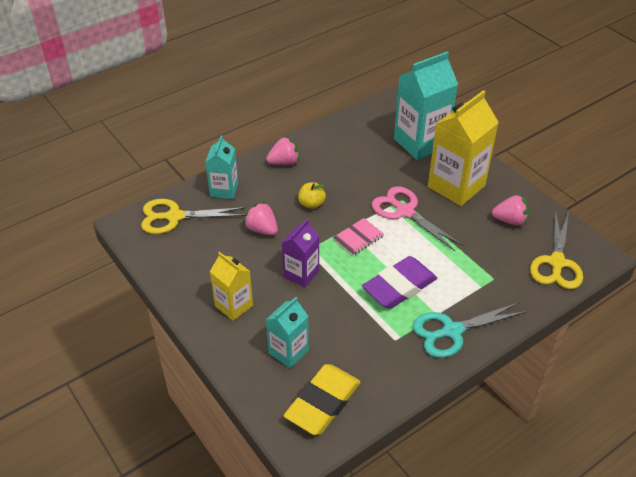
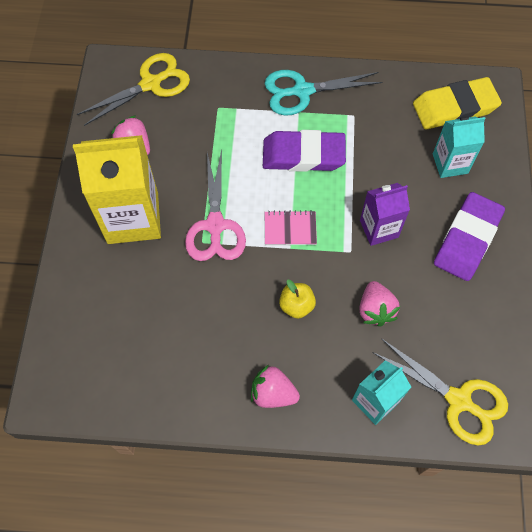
camera: 140 degrees left, 20 degrees up
yellow carton [210,252,253,321] -> purple eraser [434,192,505,281]
turquoise carton [394,51,458,160] -> none
turquoise scissors [413,302,527,358] -> turquoise scissors turned 150 degrees clockwise [265,70,382,116]

